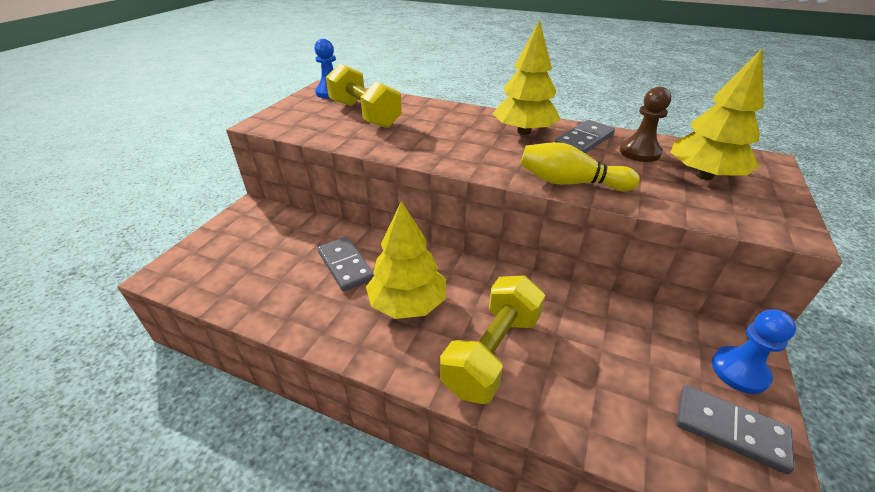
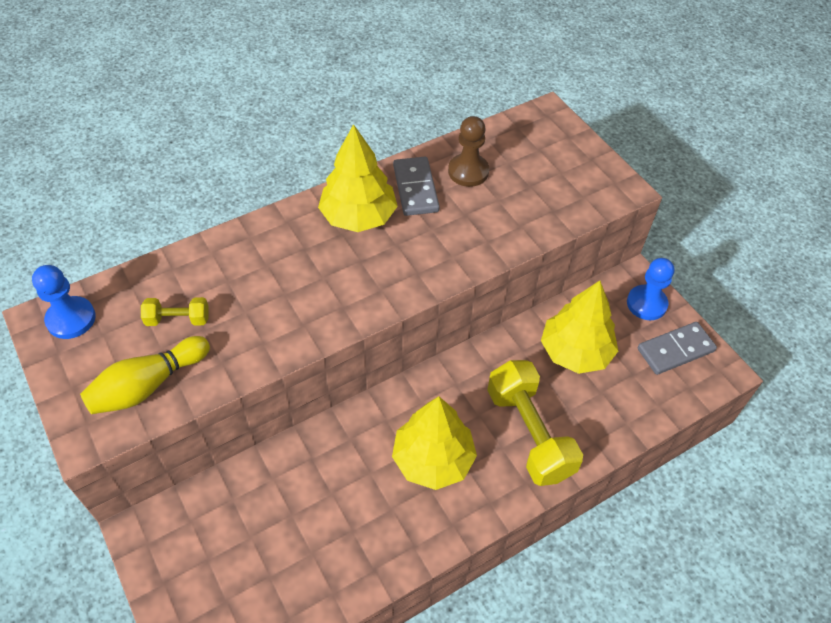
camera: 55 degrees left, 15 degrees up
grey domino [318,237,374,291] -> none
yellow dumbbell [326,63,402,128] -> yellow dumbbell [141,297,209,326], size x0.49
yellow bowling pin [520,142,640,191] -> yellow bowling pin moved to [80,336,210,414]
yellow tree [671,49,764,180] -> yellow tree moved to [541,281,618,374]

